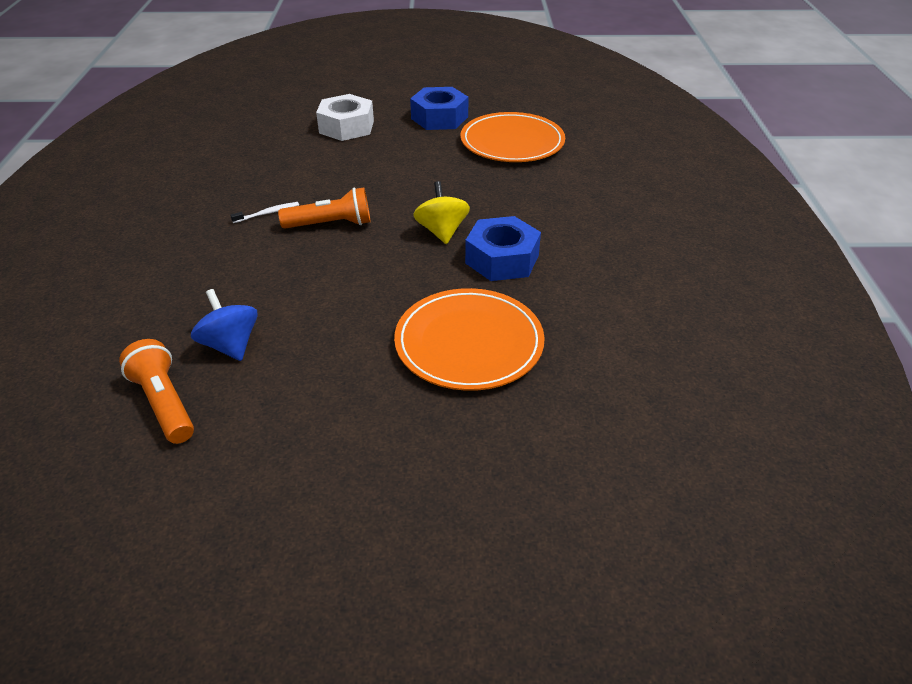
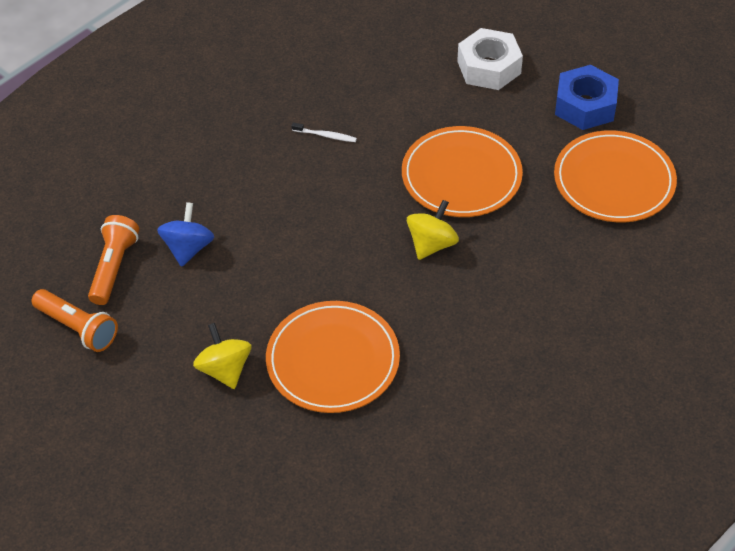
camera: 45 degrees right, 10 degrees up
orange flashlight [278,187,370,229] -> orange flashlight moved to [32,289,118,352]
blue nut [465,216,541,281] -> none
none -> yellow spinning top [193,323,251,389]
none -> orange plate [402,126,523,217]

